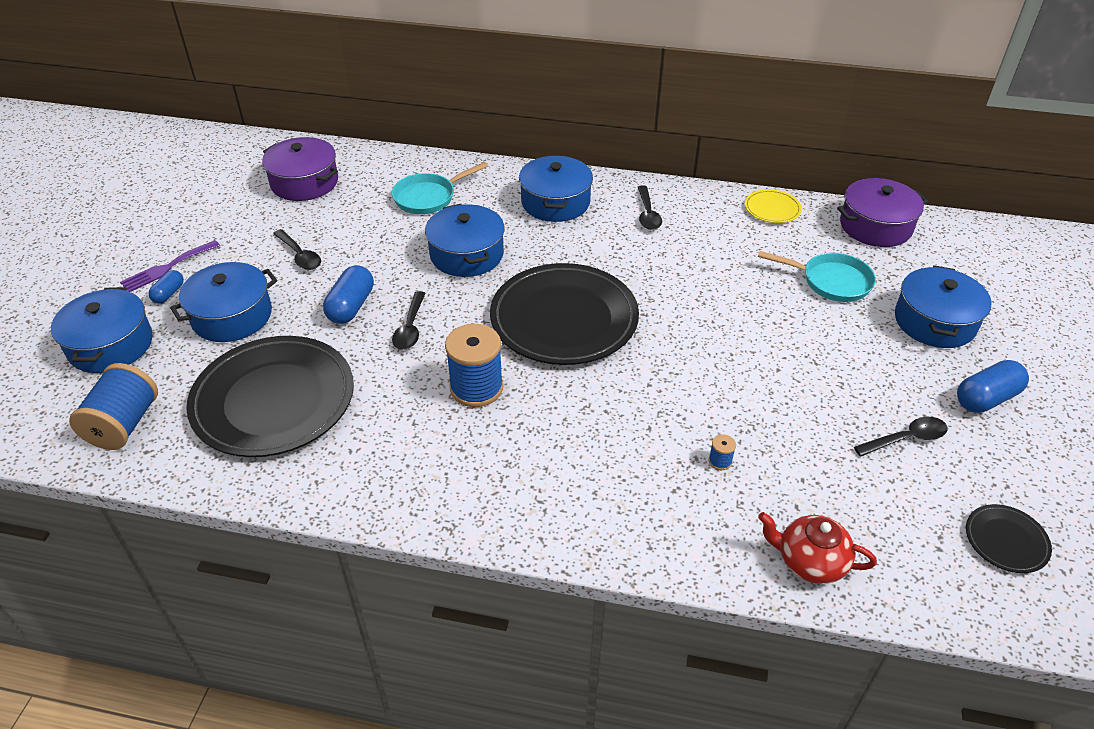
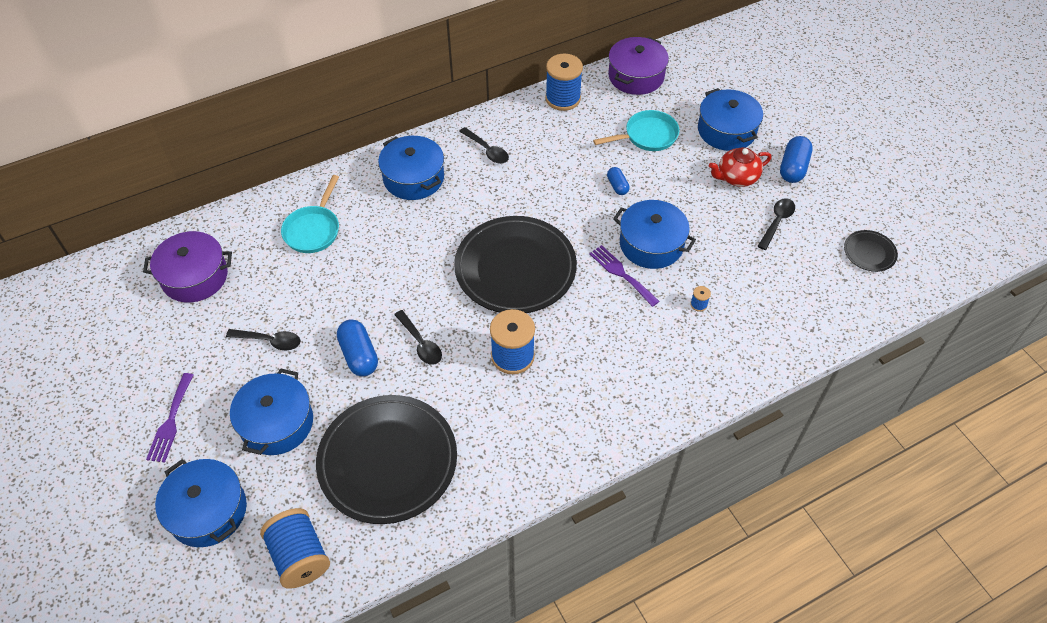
camera: 40 degrees left, 10 degrees up
blue capsule [148,270,184,304] -> blue capsule moved to [607,167,630,195]
blue pot [425,204,505,277] -> blue pot moved to [613,200,696,269]
yellow plate [745,189,802,223] -> blue spool [545,54,583,111]
red teapot [758,512,877,584] -> red teapot moved to [709,147,772,187]
none -> purple fork [589,245,659,307]

